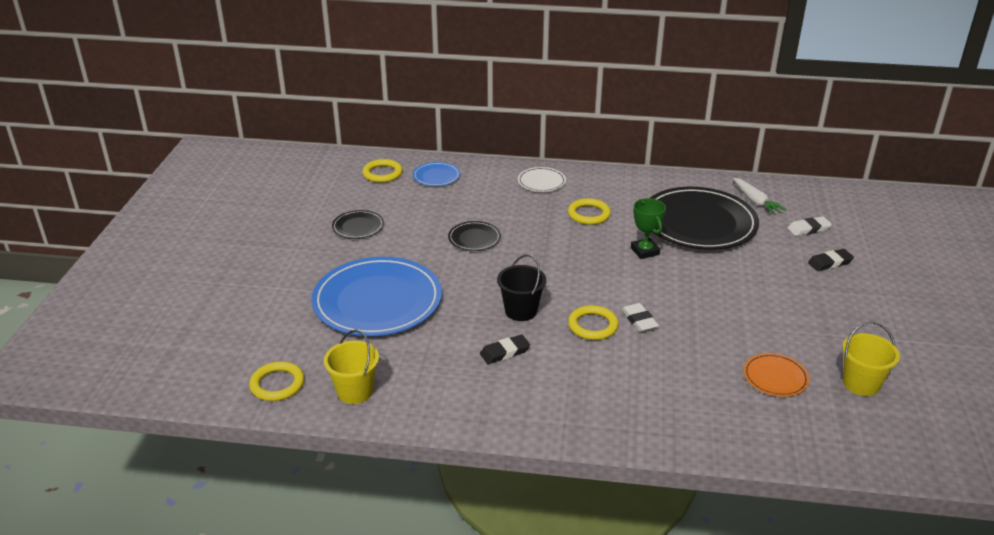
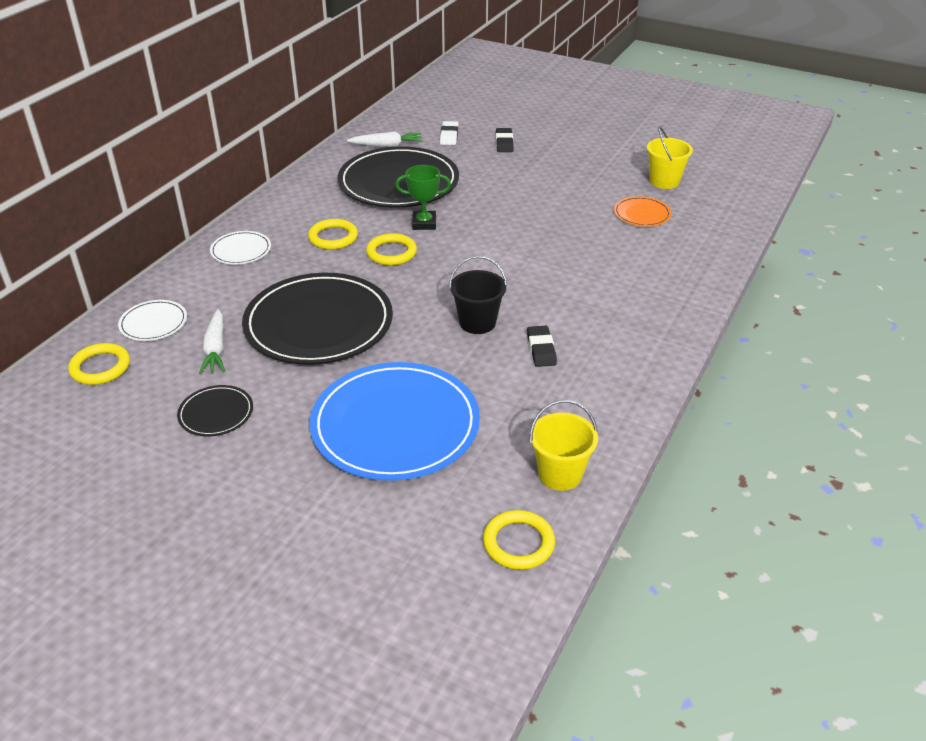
camera: 70 degrees left, 5 degrees up
blue plate [413,162,460,186] -> white plate [118,300,187,341]
black plate [448,221,501,251] -> black plate [242,273,393,365], size x2.23
yellow ring [568,305,618,340] -> yellow ring moved to [366,233,417,265]
white eraser [621,303,659,332] -> none
none -> white carrot [199,309,225,374]

